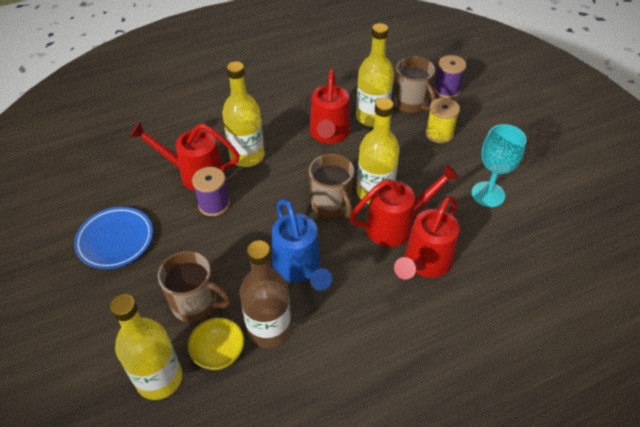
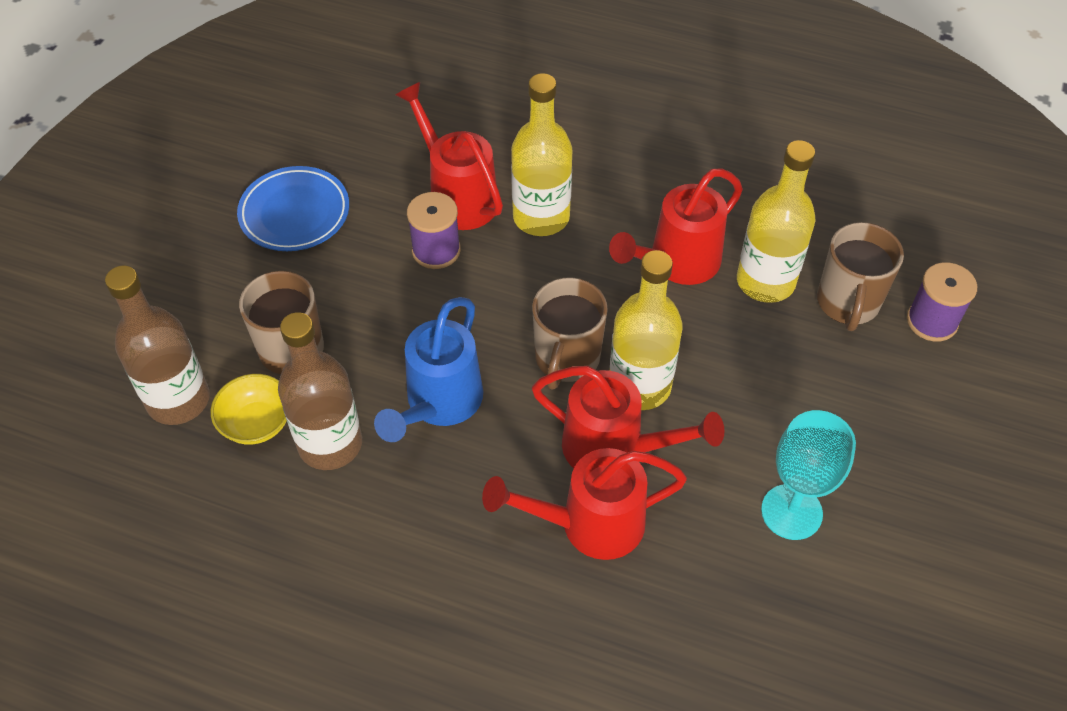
camera: 45 degrees right, 5 degrees up
yellow bottle [110,294,182,400] -> brown bottle [105,266,210,425]
yellow spool [425,98,460,143] -> none

